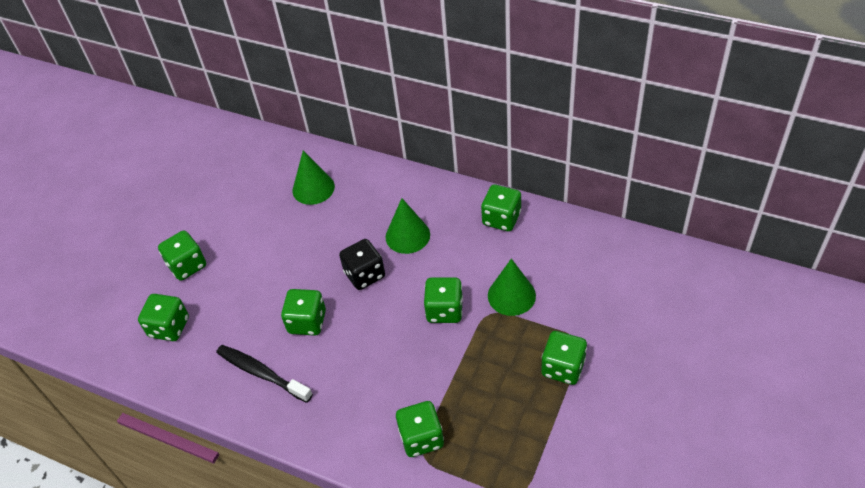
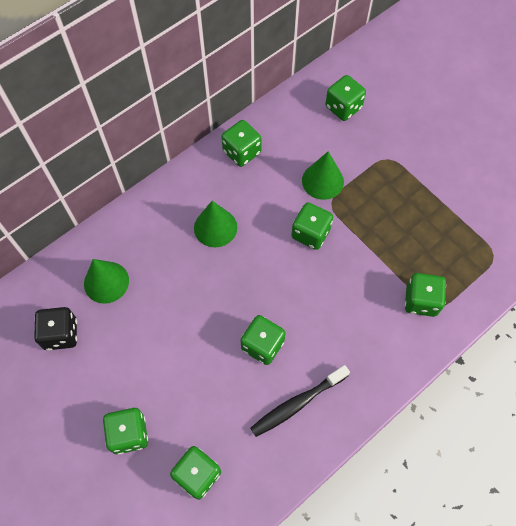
camera: 70 degrees left, 15 degrees up
black dice [339,239,385,290] -> black dice moved to [34,307,77,350]
green dice [541,331,587,385] -> green dice moved to [325,75,366,121]

